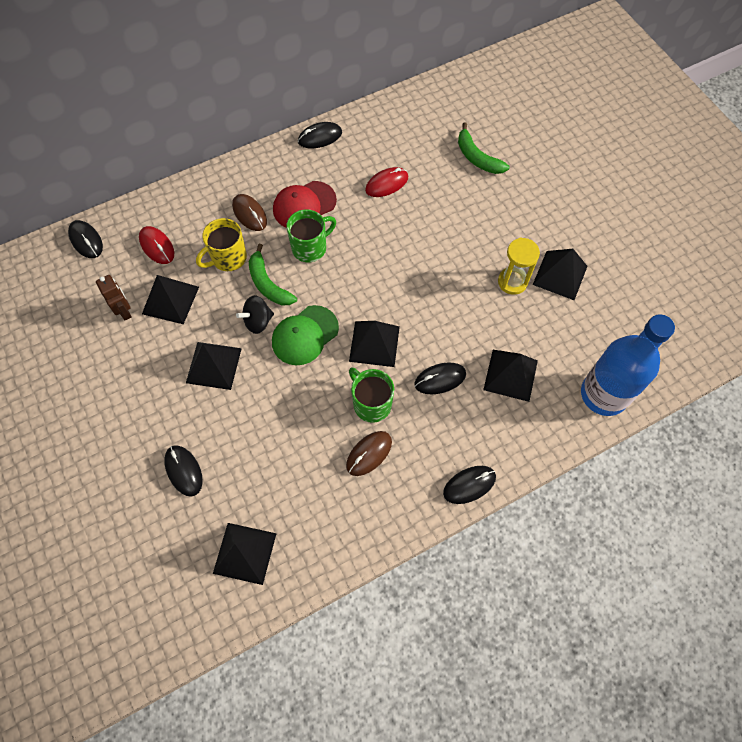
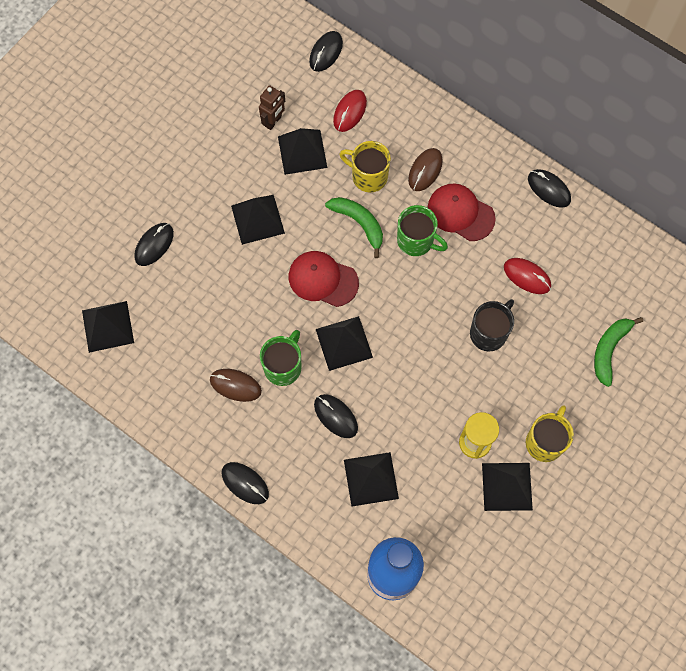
camera: 65 degrees right, 5 degrees up
black spinning top [236,295,274,334] -> none
green banana [249,244,297,305] -> green banana turned 105 degrees clockwise [325,197,383,258]
green cap [272,305,339,365] -> red cap [289,251,359,307]
none -> black mug [470,299,514,351]
none -> yellow mug [526,405,574,462]

